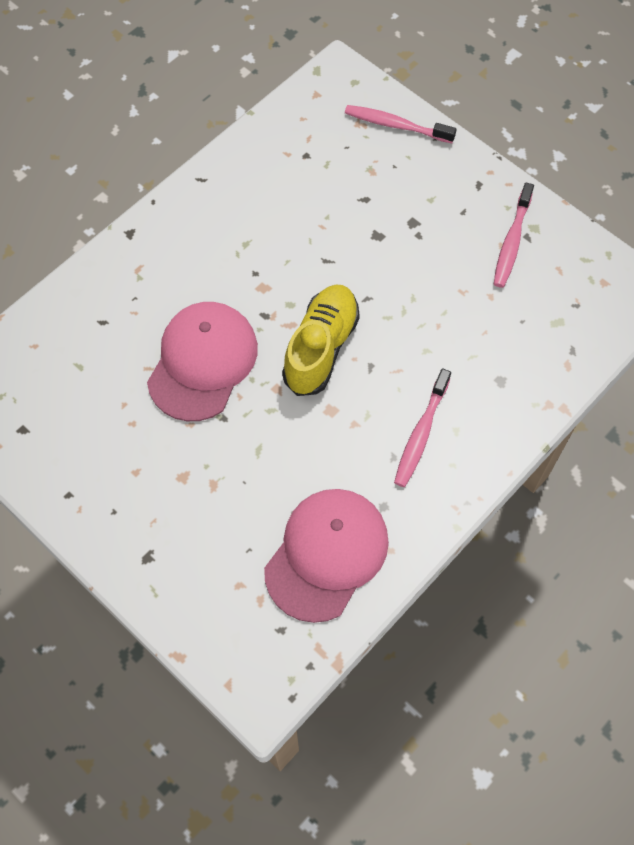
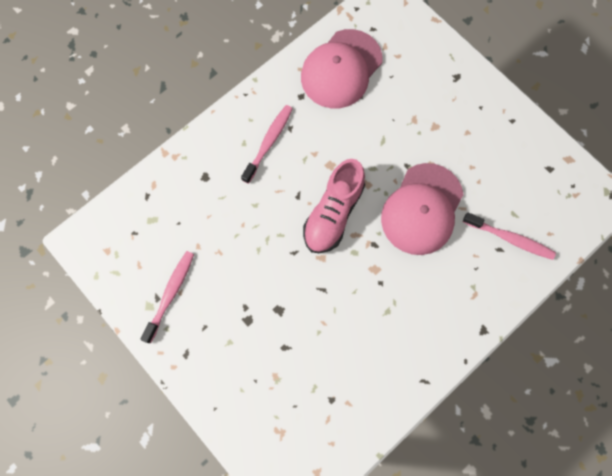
camera: 175 degrees left, 10 degrees up
yellow shoe [282,284,360,396] -> pink shoe [303,159,365,253]
pink toothbrush [345,105,457,143] -> pink toothbrush moved to [463,213,556,260]

